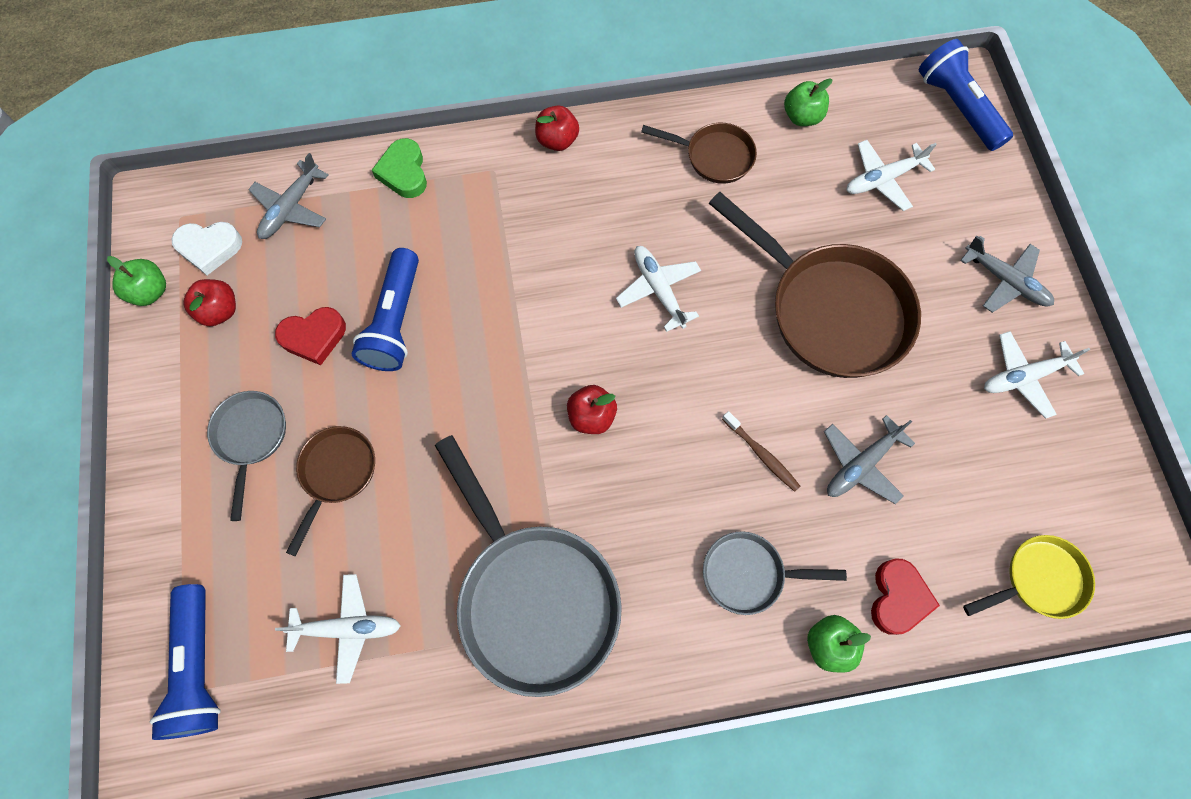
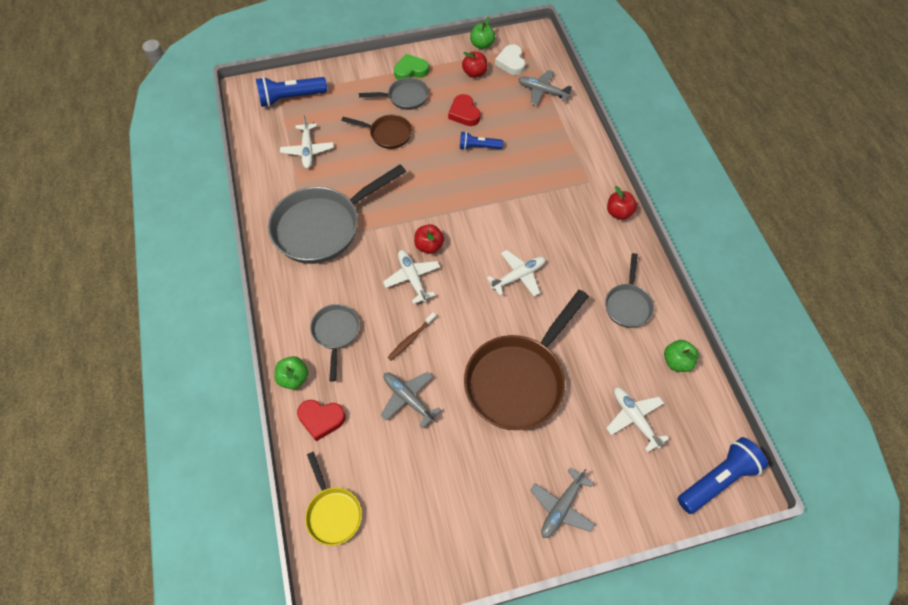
camera: 85 degrees right, 10 degrees down
blue flashlight [352,248,419,371] -> blue flashlight [460,131,503,150], size x0.60
green heart [372,138,427,198] -> green heart moved to [394,54,429,80]
brown pan [641,123,757,184] -> grey pan [605,253,654,328]
white plane [984,331,1090,419] -> white plane moved to [383,250,440,304]

